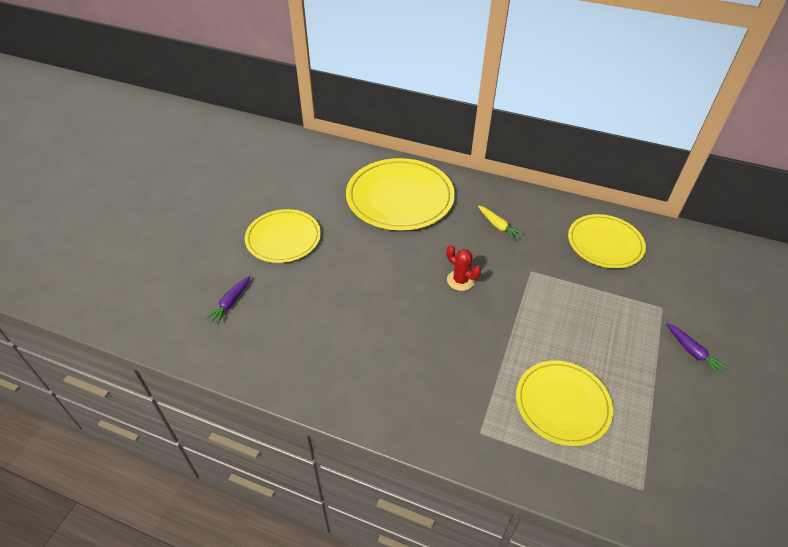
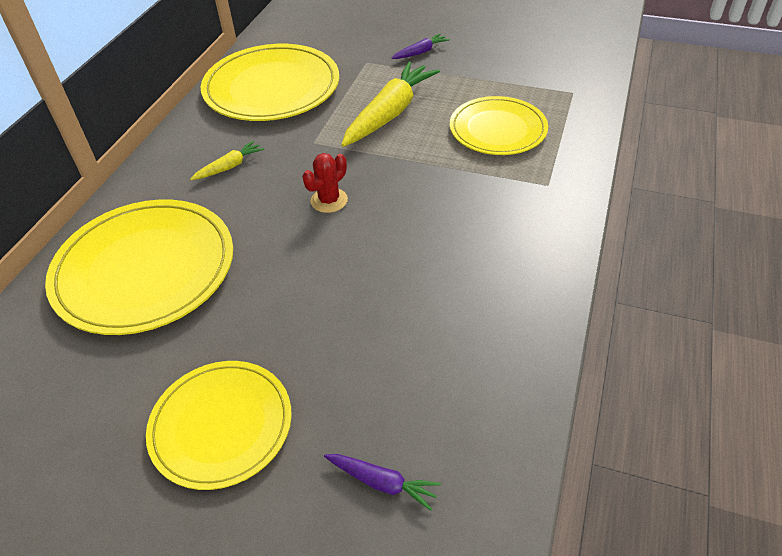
camera: 90 degrees left, 0 degrees up
yellow plate [568,214,646,268] -> yellow plate [200,44,339,121], size x1.54
none -> yellow carrot [341,61,440,147]

